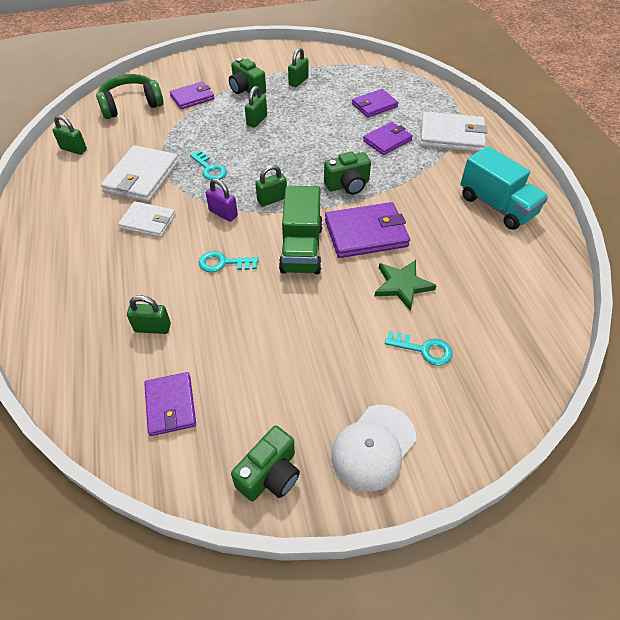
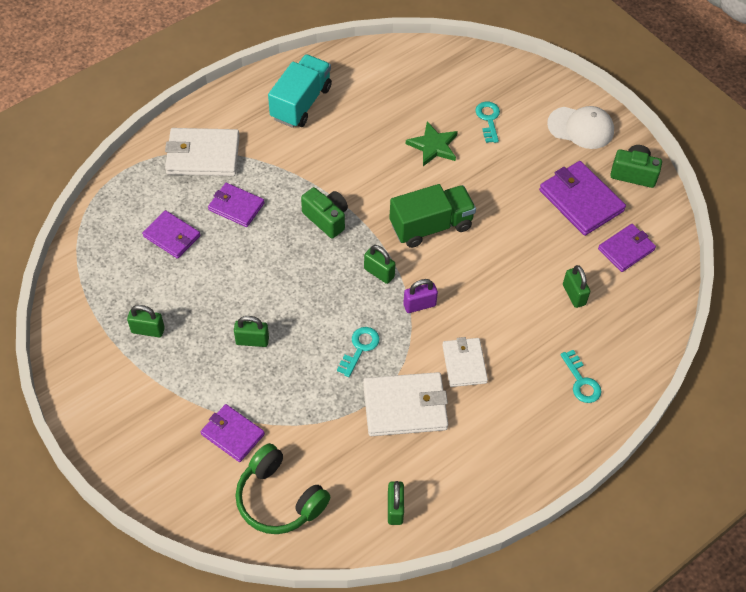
camera: 115 degrees left, 5 degrees up
turquoise key [198,251,259,272] -> turquoise key moved to [560,350,601,403]
purple padlock [206,178,238,222] -> purple padlock turned 60 degrees clockwise [403,279,438,313]
green camera [229,58,266,97] -> none
purple wallet [325,202,410,258] -> purple wallet moved to [539,161,626,236]
white wallet [420,112,488,152] -> white wallet turned 75 degrees counterclockwise [165,128,240,176]

